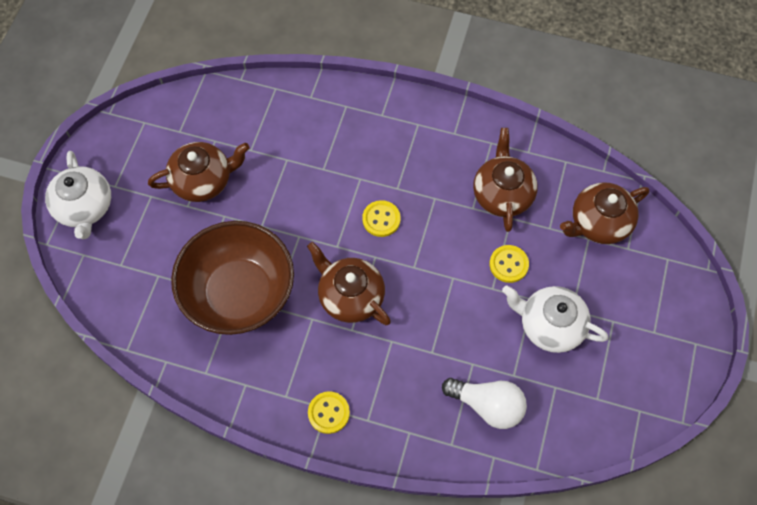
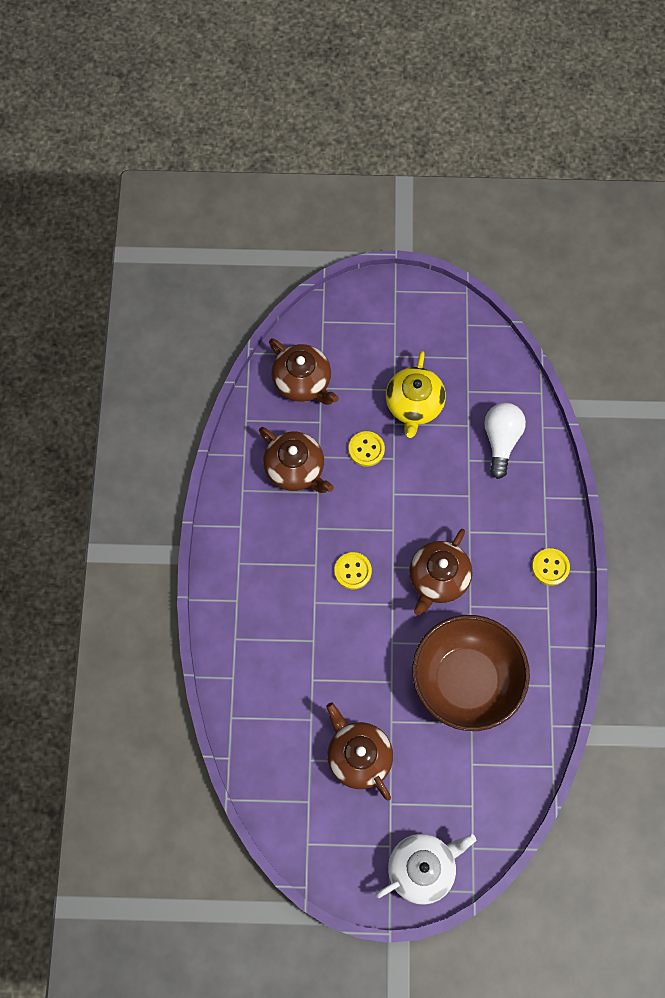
camera: 105 degrees left, 5 degrees up
brown teapot [473,128,538,232] -> brown teapot turned 120 degrees counterclockwise [259,427,334,493]
white teapot [502,285,608,353] -> yellow teapot [386,351,446,438]

